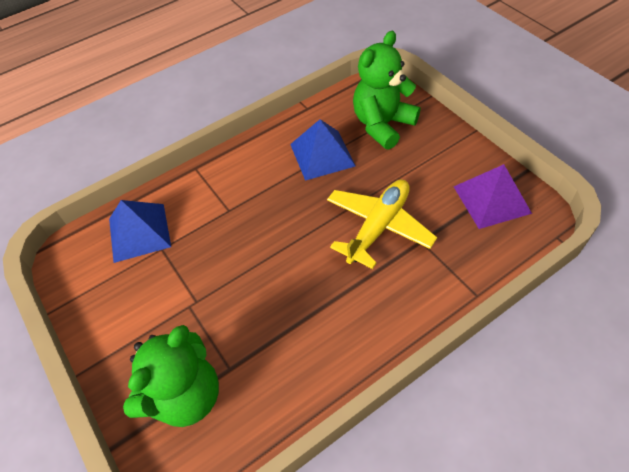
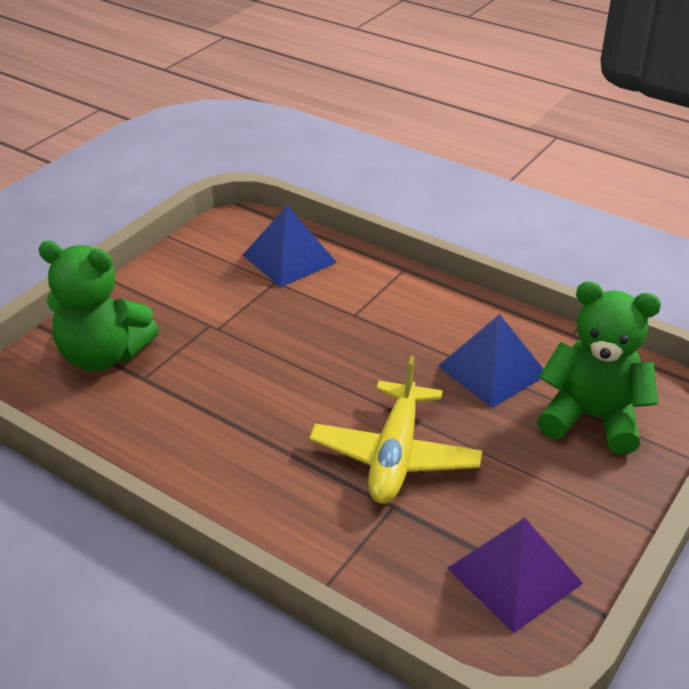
camera: 65 degrees right, 15 degrees down
yellow plane [327,179,437,269] -> yellow plane turned 90 degrees clockwise [309,356,483,504]

